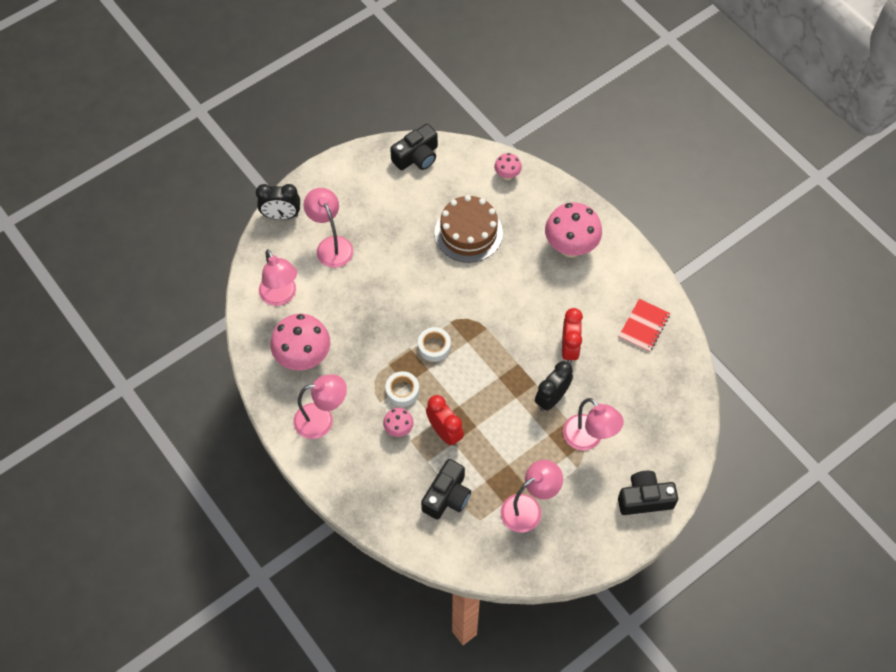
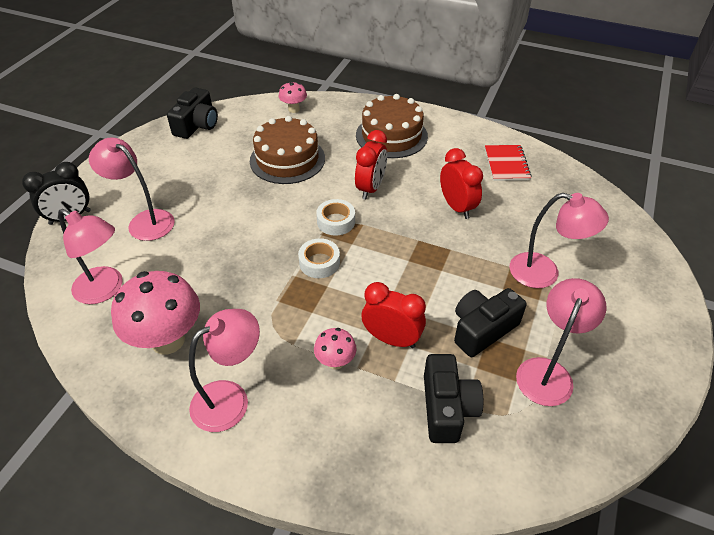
camera: 30 degrees left, 15 degrees down
white tape [385,371,419,407] -> white tape moved to [316,199,355,236]
black clock [535,361,573,412] -> none
pink mushroom [545,202,602,258] -> brown cake [356,94,428,158]
black camera [618,471,678,515] -> black camera moved to [454,288,527,357]
none -> red clock [355,130,387,200]

